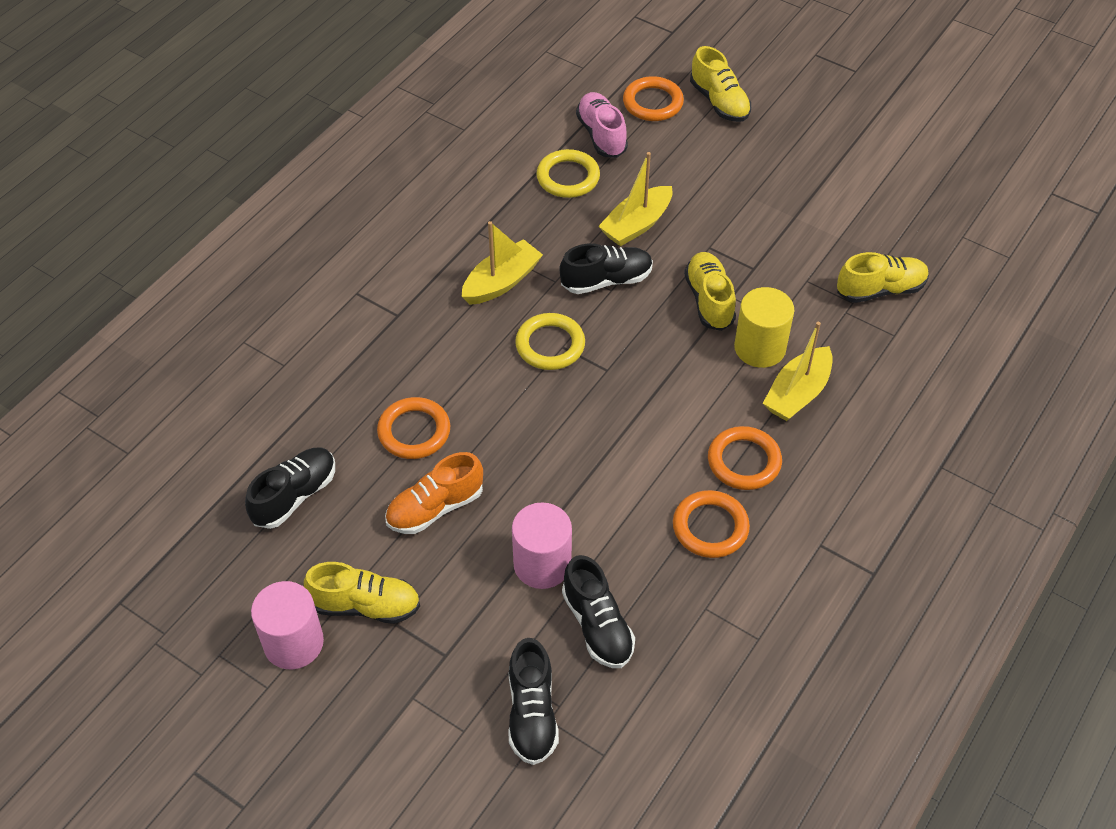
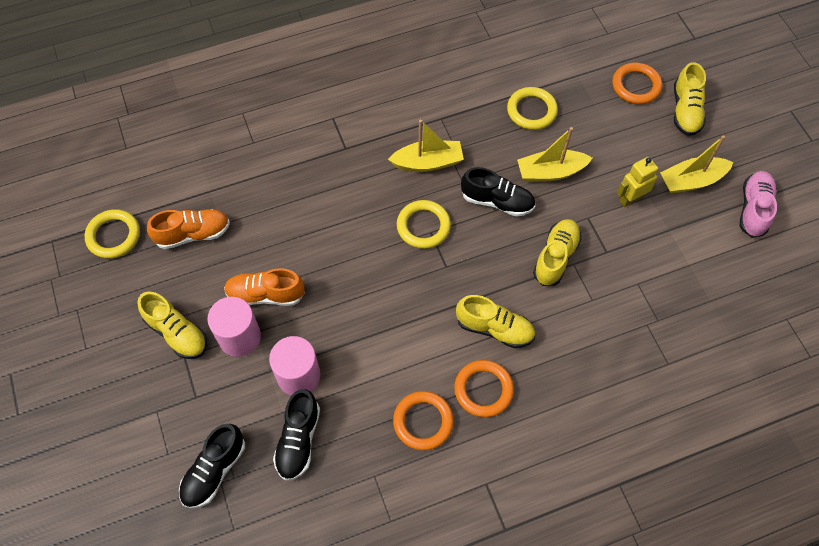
camera: 35 degrees right, 10 degrees up
black shoe [245,448,335,529] -> orange shoe [147,209,230,249]
pink cylinder [251,581,324,669] -> pink cylinder moved to [207,297,261,357]
orange ring [377,397,450,459] -> none
pink shoe [576,92,628,158] -> pink shoe moved to [740,171,777,238]
yellow cylinder [734,287,794,368] -> none
yellow boat [763,322,833,421] -> yellow boat moved to [660,135,734,194]
yellow shoe [837,252,929,303] -> yellow shoe moved to [456,295,535,348]
none -> yellow ring [85,209,140,258]
none -> yellow robot [617,157,659,207]

